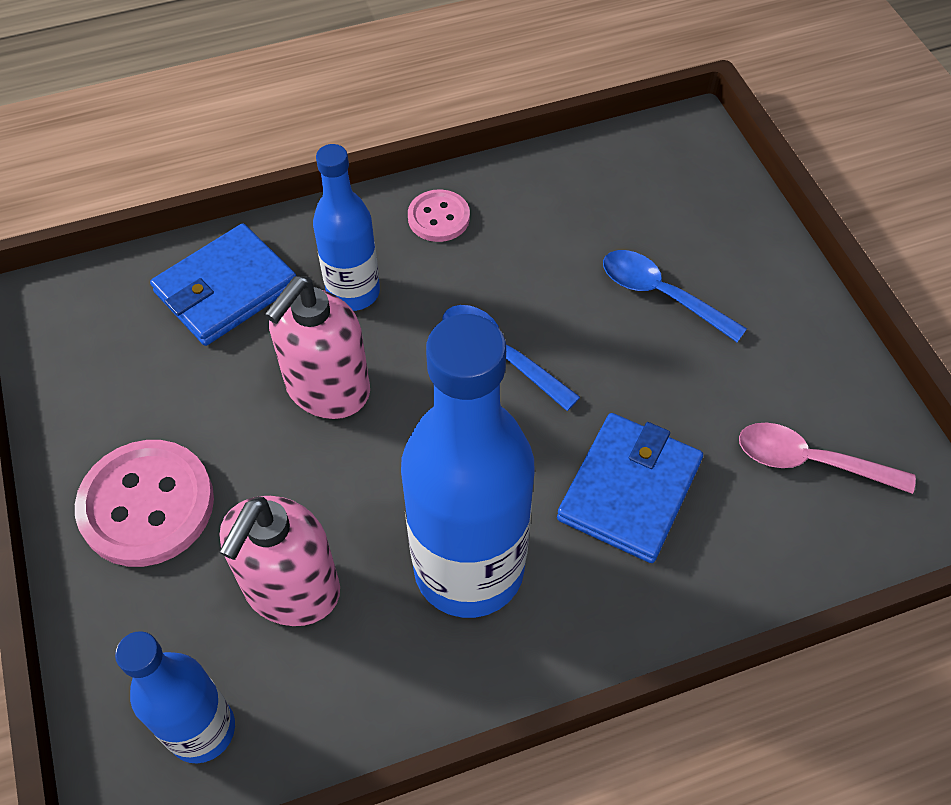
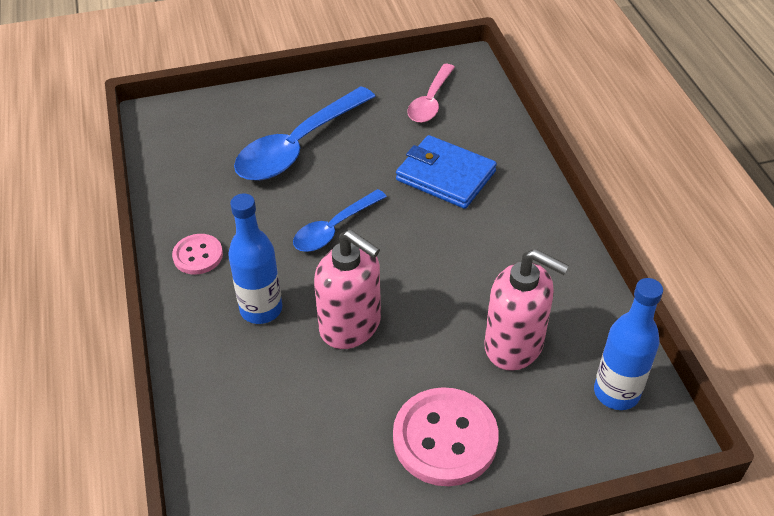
camera: 85 degrees left, 10 degrees down
blue wallet [150,223,296,346] -> none
blue bottle [401,314,535,618] -> none
blue spoon [603,250,747,342] -> blue spoon [234,86,376,181], size x1.70

